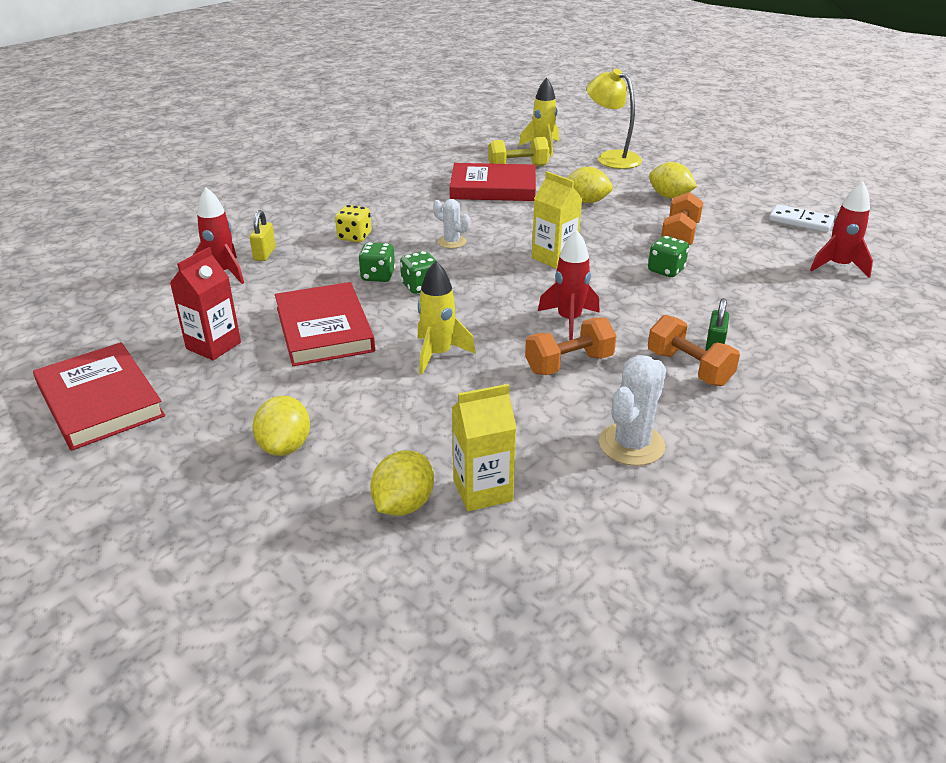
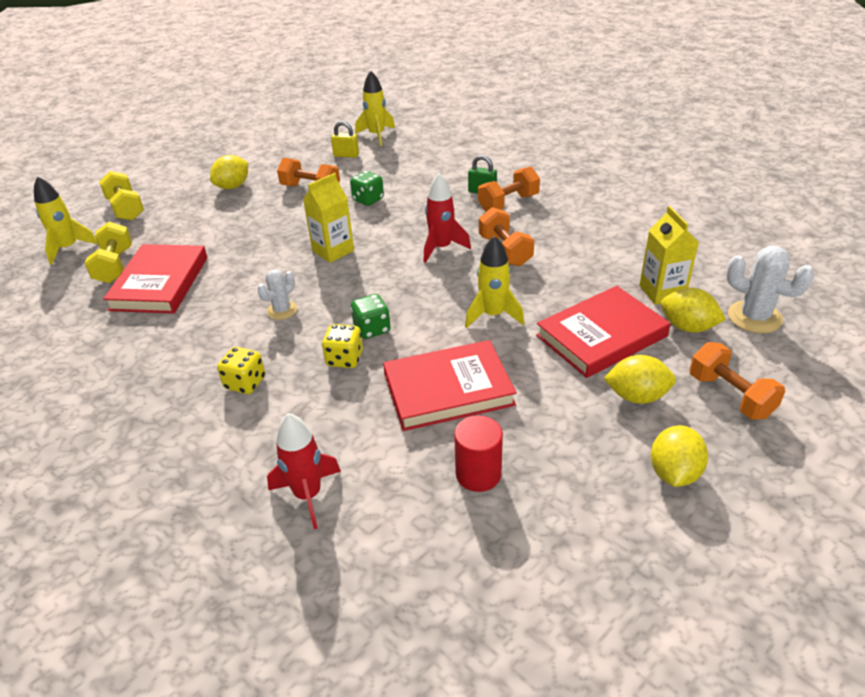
camera: 85 degrees left, 5 degrees up
red book [33,342,165,451] -> red book moved to [536,286,671,378]
red carton [170,247,241,360] -> red cylinder [454,415,503,492]
yellow padlock [250,210,276,261] -> yellow padlock moved to [331,121,359,158]
green dice [358,242,396,282] -> yellow dice [322,324,363,368]
yellow lemon [566,167,613,203] -> yellow lemon moved to [651,425,708,487]
yellow lamp [587,69,642,169] -> yellow dumbbell [99,171,144,220]
white cactus [599,355,666,466] -> white cactus moved to [726,246,814,333]
white domino [769,204,835,233] -> none
red rocket [810,182,873,278] -> yellow rocket [355,71,395,146]
none -> orange dumbbell [689,342,785,419]

